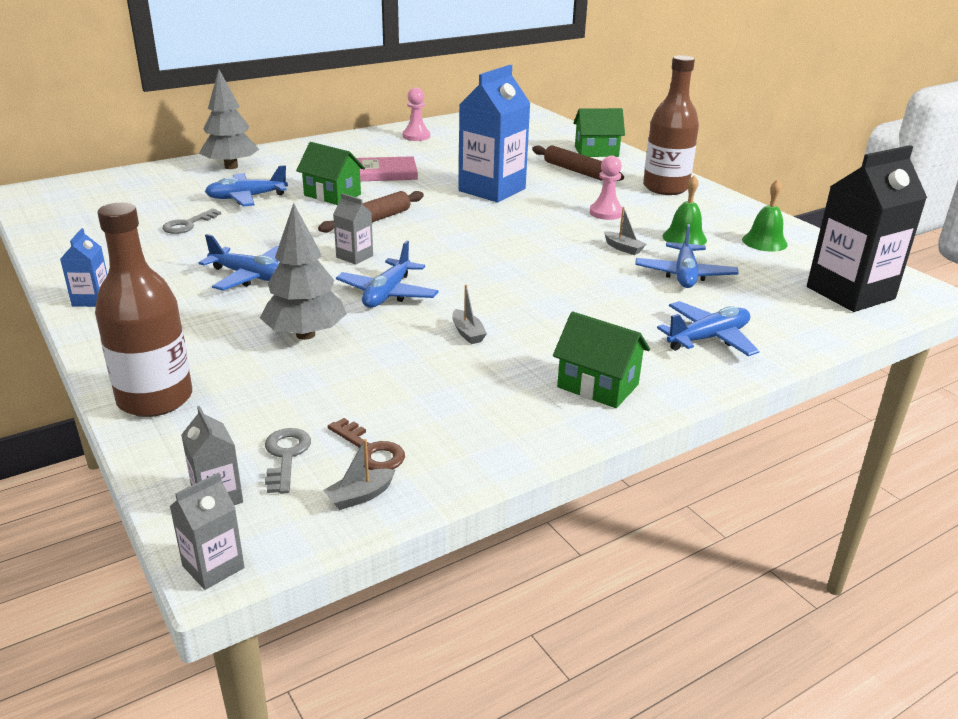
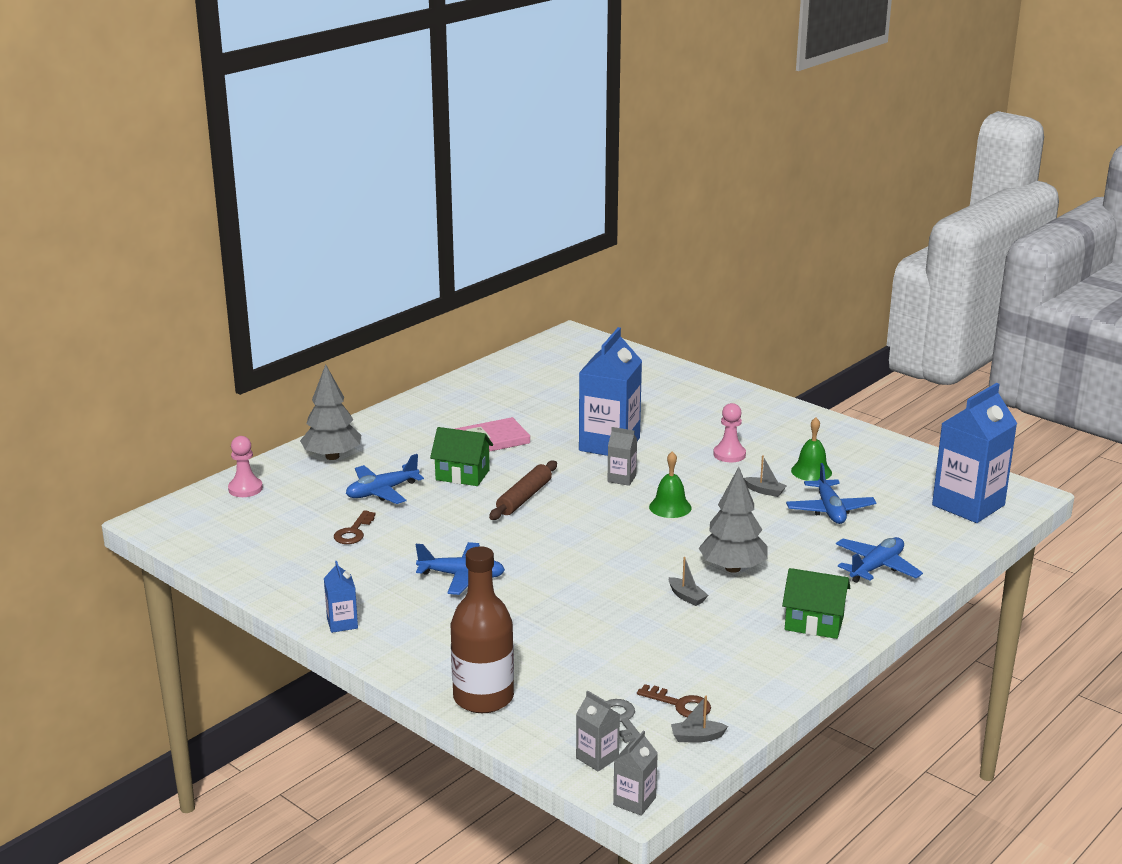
camera: 15 degrees left, 5 degrees down
grey key [162,209,221,234] -> brown key [334,510,376,544]
grey tree [260,203,347,340] -> grey tree moved to [699,467,768,573]
grey boat [323,439,396,510] -> grey boat turned 45 degrees clockwise [671,696,728,743]
grey carton [333,193,373,265] -> grey carton moved to [607,427,637,486]
blue plane [336,241,439,308] -> none
pink pawn [403,87,430,141] -> pink pawn moved to [228,436,263,497]
brown rolling pin [532,145,624,181] -> none
green house [573,108,625,157] -> none
brown bottle [643,55,699,195] -> none
green bell [742,179,788,252] -> green bell moved to [649,451,691,518]
black carton [807,145,927,312] -> blue carton [932,383,1017,523]

